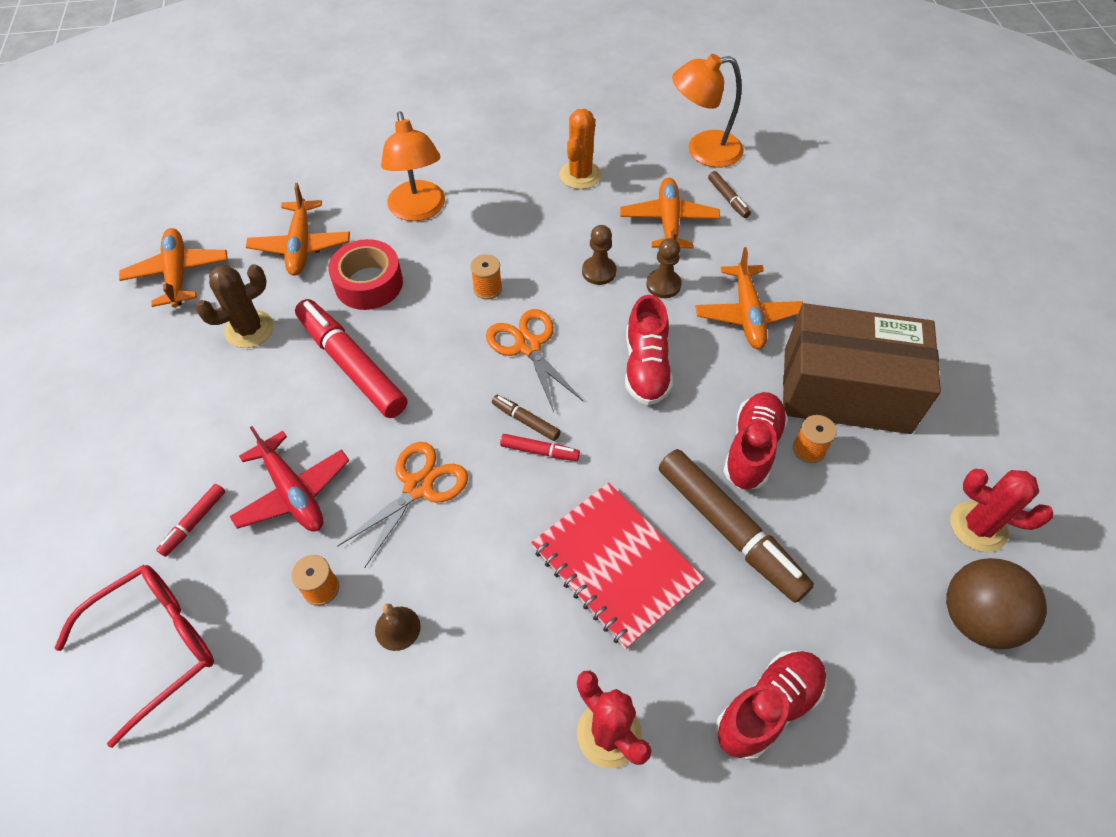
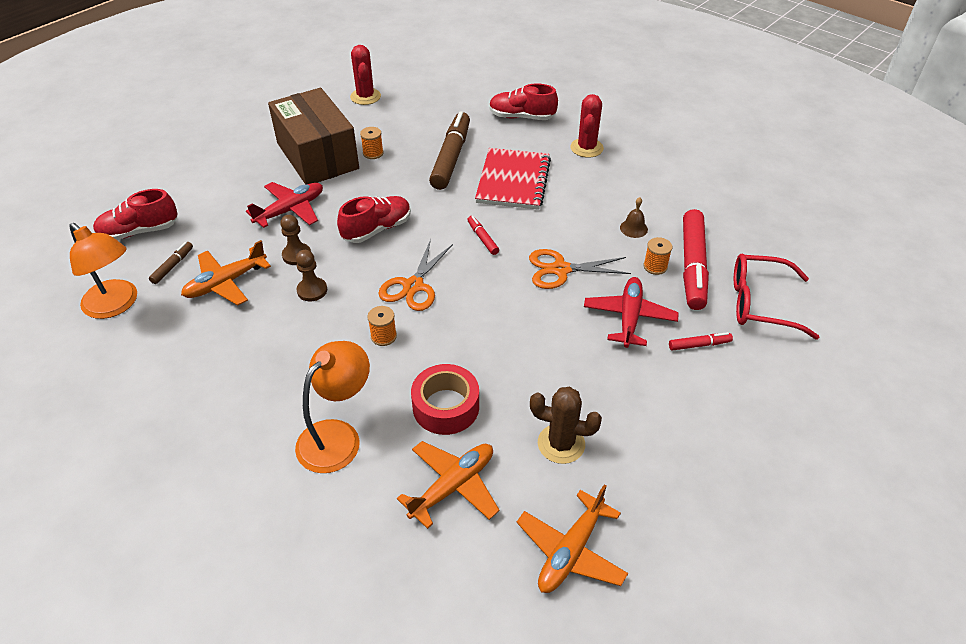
camera: 130 degrees left, 10 degrees down
red marker [295,299,407,418] -> red marker moved to [683,209,709,310]
brown marker [492,395,561,441] -> none
orange cactus [559,109,601,189] -> none
orange plane [695,247,803,349] -> red plane [246,182,323,228]
red shoe [723,392,788,490] -> red shoe moved to [93,189,178,240]
brown ball [946,558,1047,649] -> none

